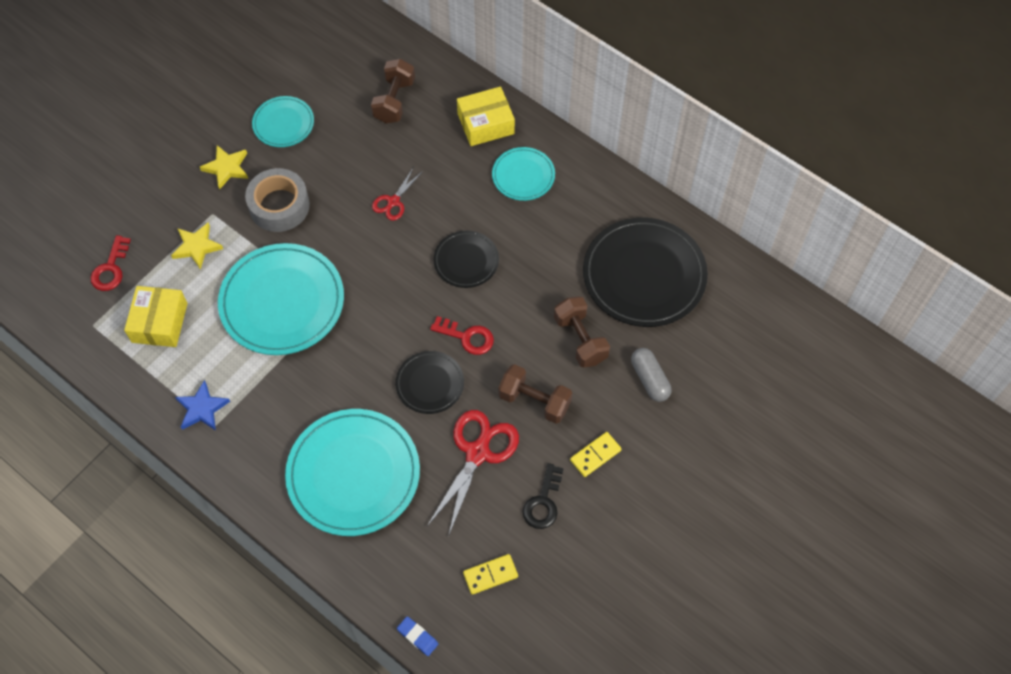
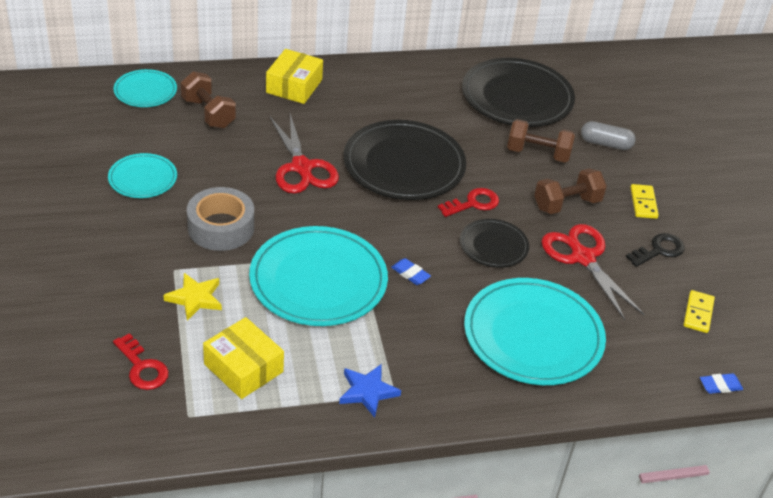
camera: 55 degrees left, 20 degrees down
yellow star [200,145,248,190] -> none
red scissors [372,168,423,221] -> red scissors [270,114,339,194], size x1.83
black plate [433,231,499,288] -> black plate [344,120,466,200], size x1.88
turquoise plate [492,147,555,201] -> turquoise plate moved to [114,69,177,107]
black key [523,463,564,529] -> black key turned 90 degrees counterclockwise [626,233,685,267]
none -> blue eraser [391,258,431,285]

